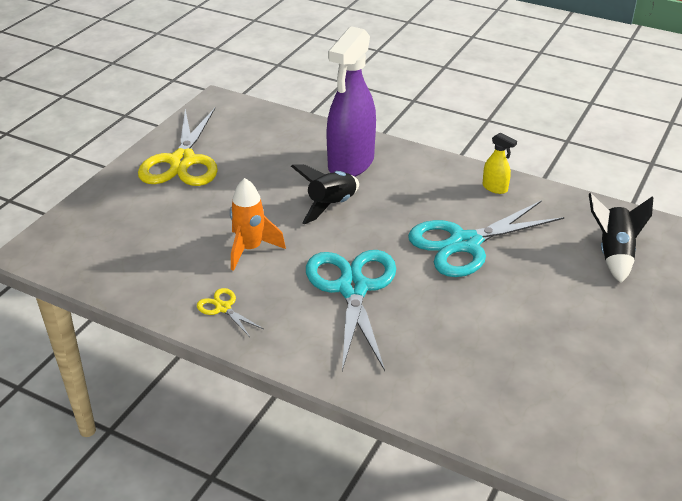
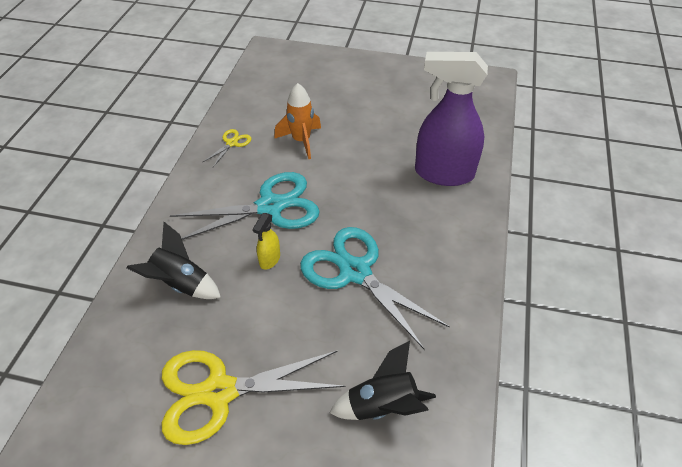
camera: 75 degrees right, 10 degrees up
yellow scissors [138,108,218,186] -> yellow scissors moved to [162,350,346,445]
black rocket [291,164,359,224] -> black rocket moved to [126,222,221,299]
yellow spray bottle [483,132,517,194] -> yellow spray bottle moved to [253,213,280,270]

